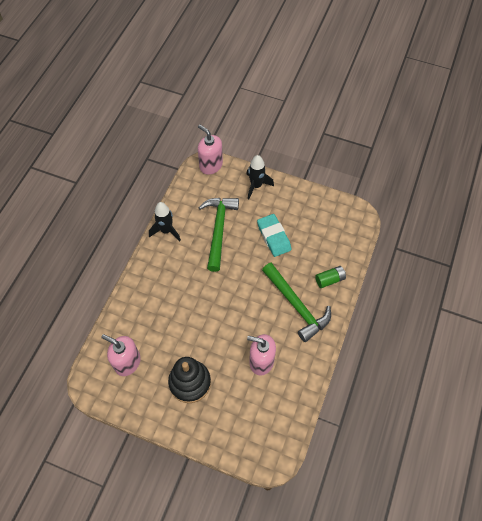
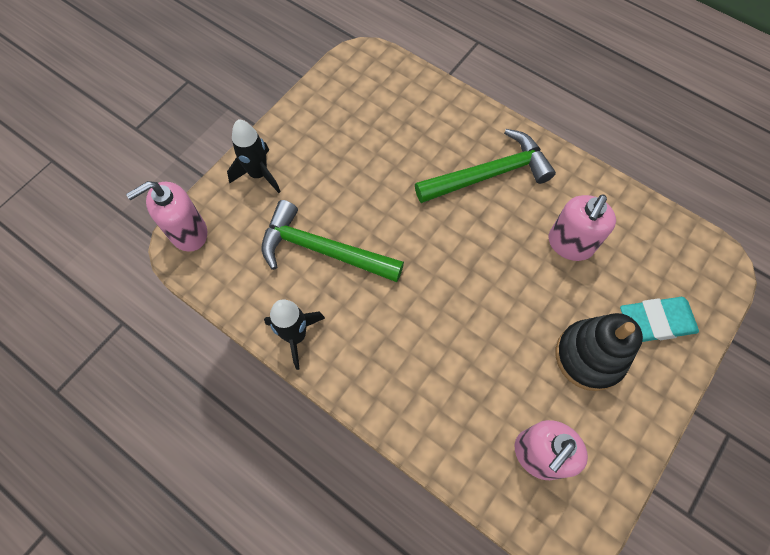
camera: 75 degrees left, 5 degrees up
turquoise eraser [257,214,291,257] -> turquoise eraser moved to [620,297,699,342]
green battery [315,266,346,288] -> none

